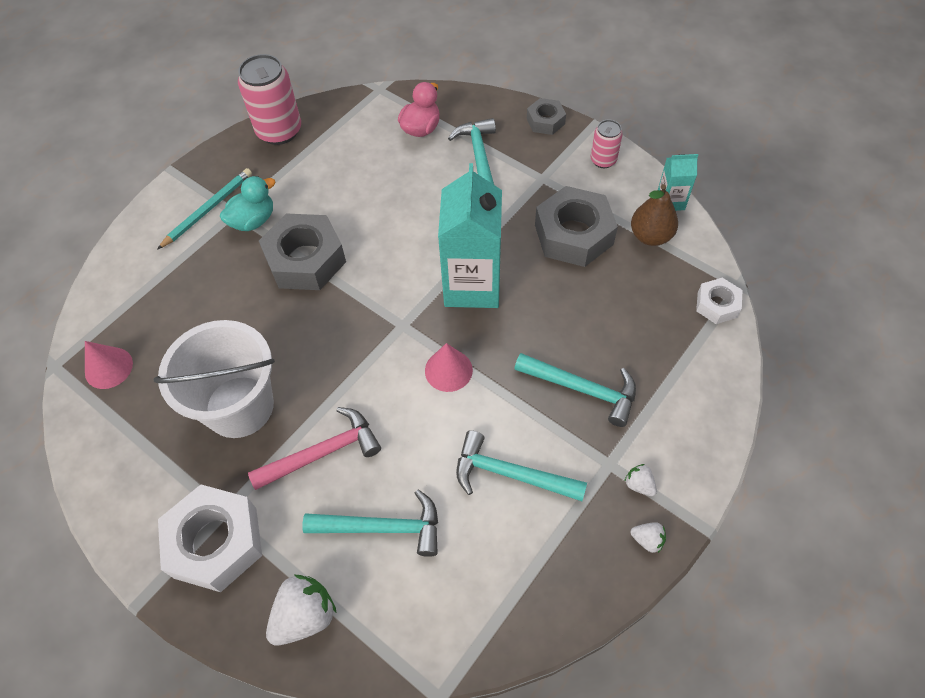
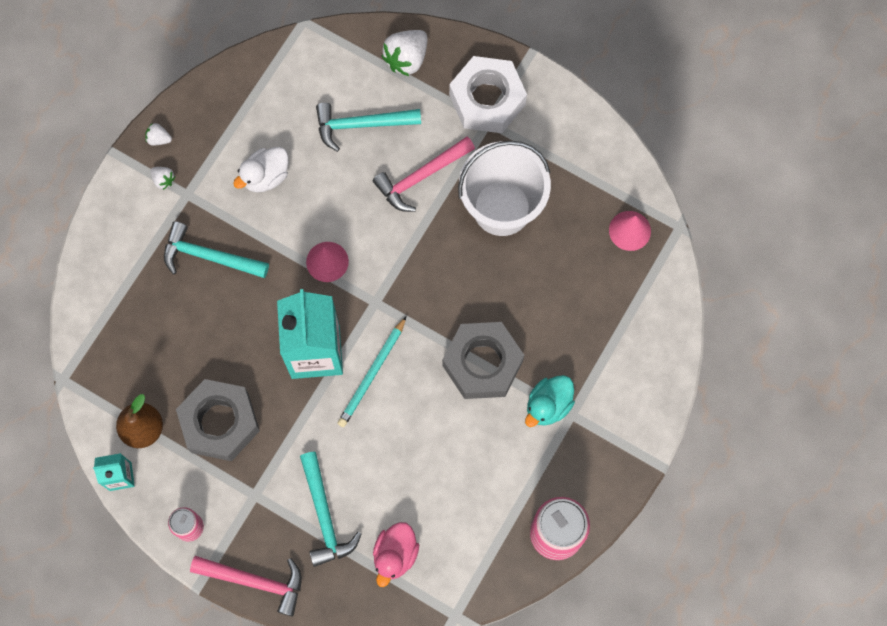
camera: 170 degrees right, 15 degrees up
turquoise pencil [157,168,252,250] -> turquoise pencil moved to [337,317,406,427]
turquoise hammer [456,430,587,501] -> white duck [233,147,289,192]
grey nut [527,98,566,135] -> pink hammer [190,556,302,616]
white nut [696,278,742,324] -> none

